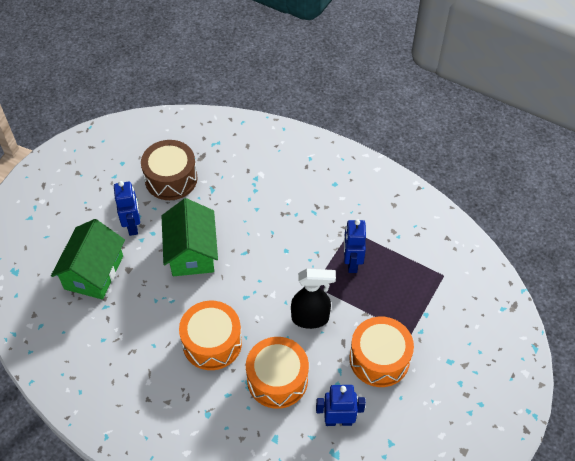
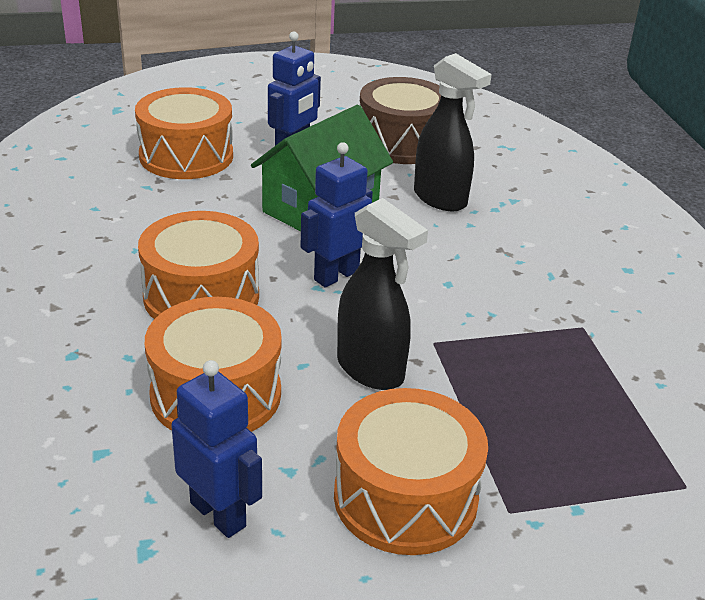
camera: 45 degrees right, 20 degrees down
green house [51,219,125,300] -> orange drum [135,87,233,179]
blue robot [344,219,366,273] -> blue robot moved to [301,142,373,287]
none -> black spray bottle [414,53,492,211]

